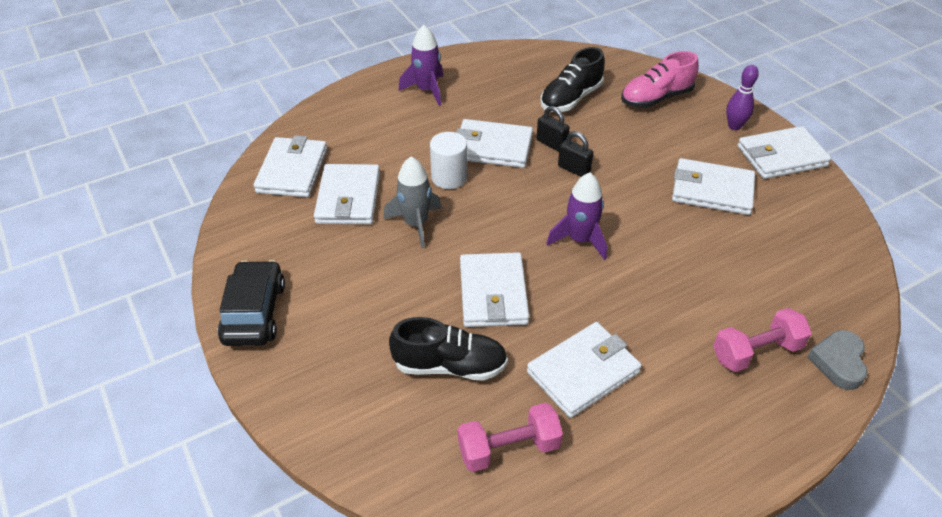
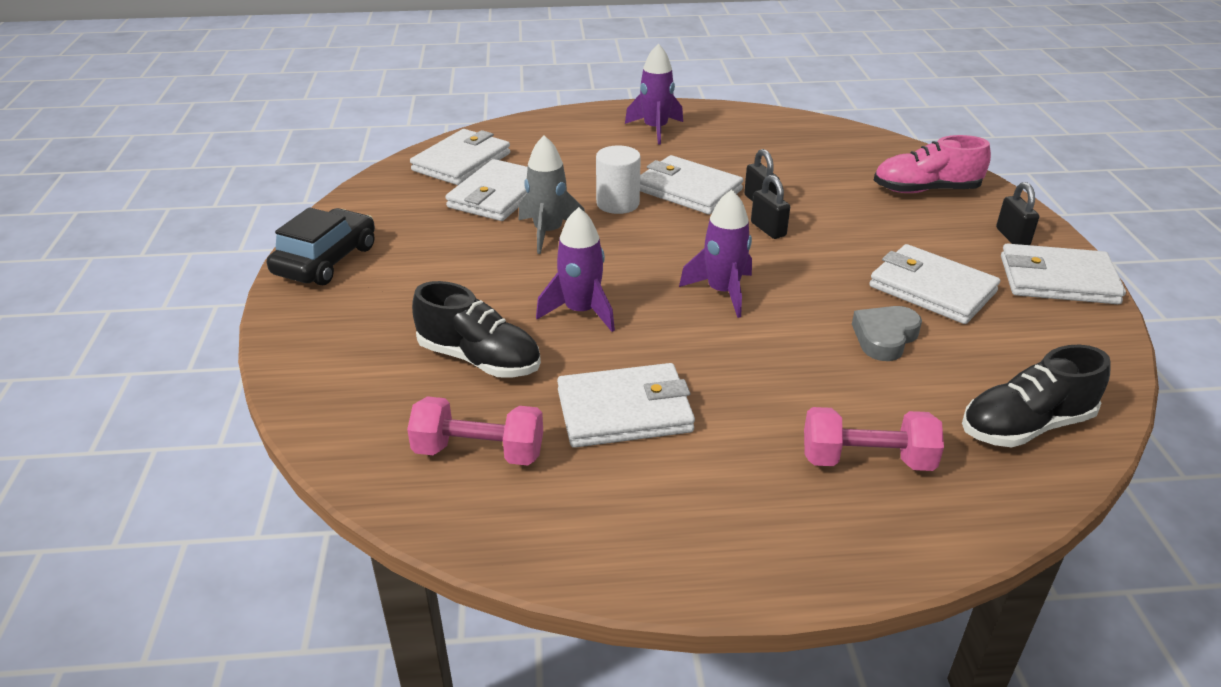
camera: 25 degrees right, 10 degrees down
white wallet [460,252,529,327] -> purple rocket [536,207,615,332]
black shoe [541,47,605,112] -> black shoe moved to [962,345,1110,447]
purple bowling pin [726,65,759,130] -> black padlock [996,182,1039,245]
grey heart [807,330,868,390] -> grey heart moved to [852,306,922,361]

